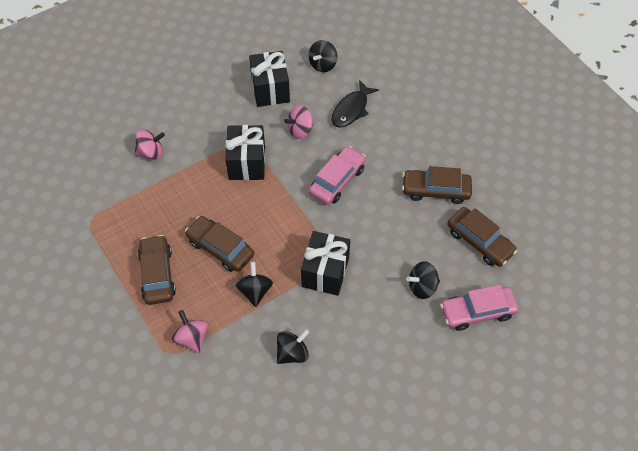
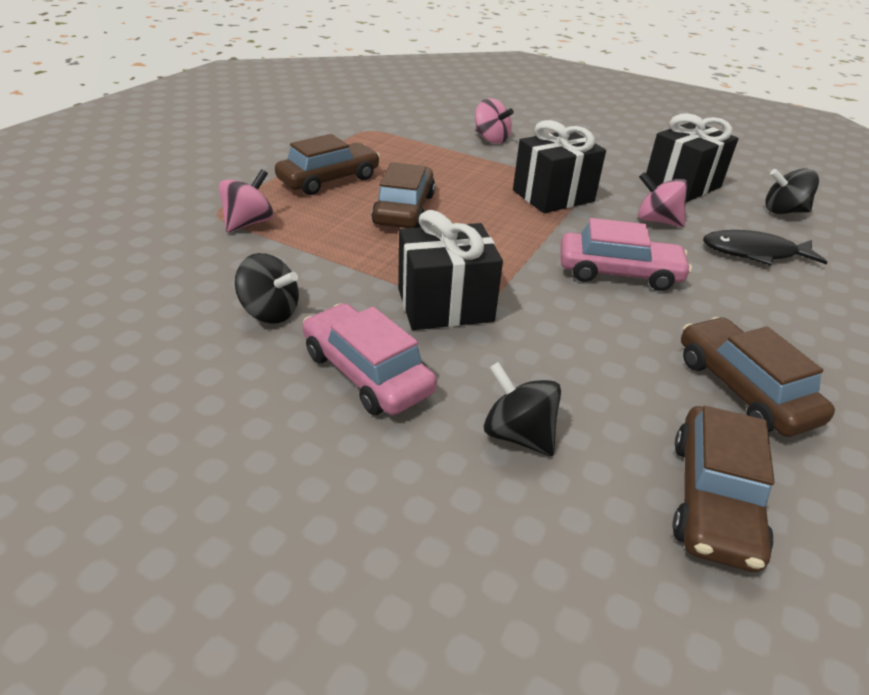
camera: 60 degrees right, 20 degrees down
black spinning top [235,262,273,307] -> none
pink car [440,285,519,331] -> pink car moved to [303,303,437,415]

